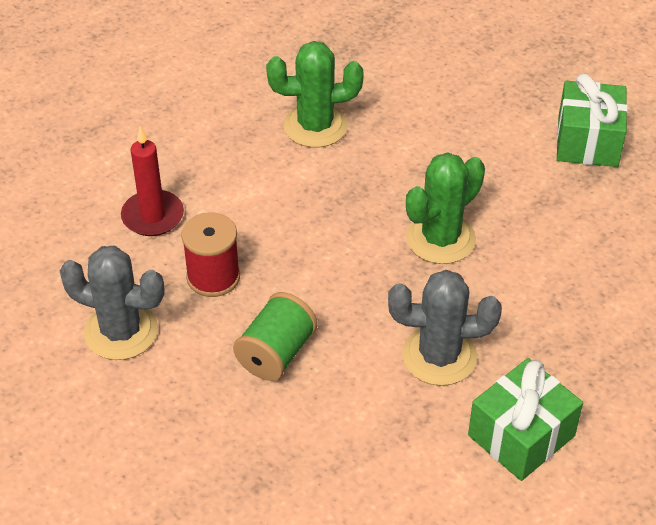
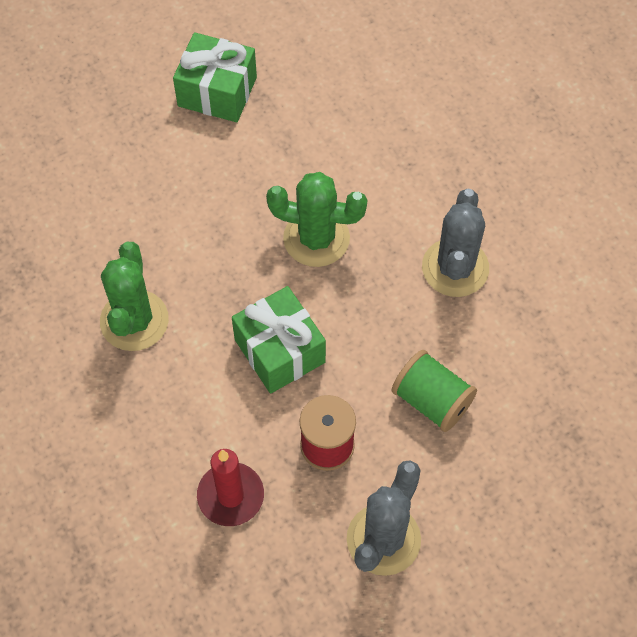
camera: 80 degrees left, 15 degrees up
green cactus [406,152,485,264] -> green cactus turned 45 degrees counterclockwise [266,172,367,267]
green gift [468,358,583,481] -> green gift moved to [232,286,326,394]

